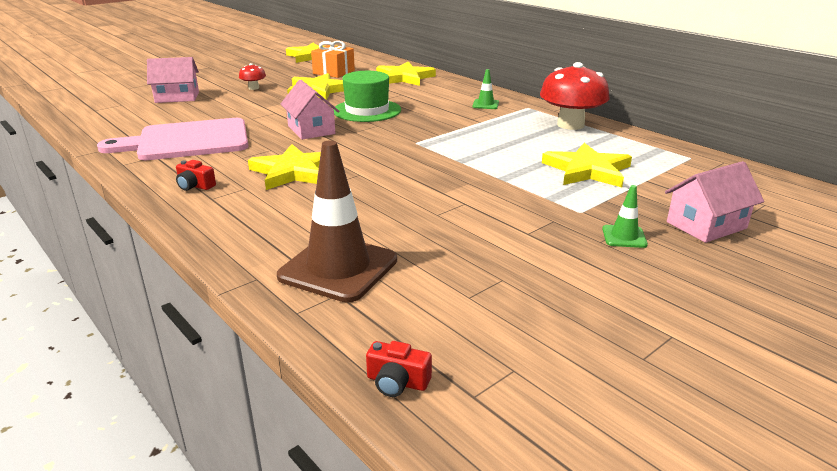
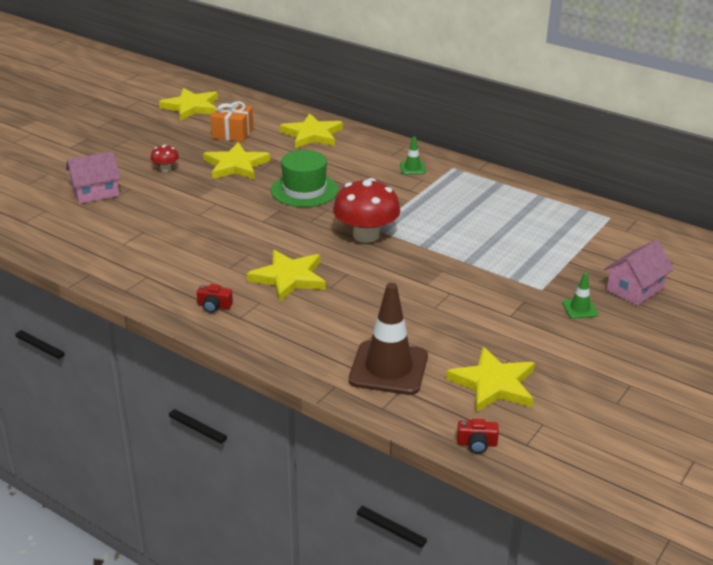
camera: 15 degrees left, 5 degrees up
pink cutting board [97,118,248,160] -> none
pink house [281,80,340,140] -> none
red mushroom [540,62,610,130] -> red mushroom moved to [333,178,400,243]
yellow star [542,143,632,187] -> yellow star moved to [446,347,535,412]

